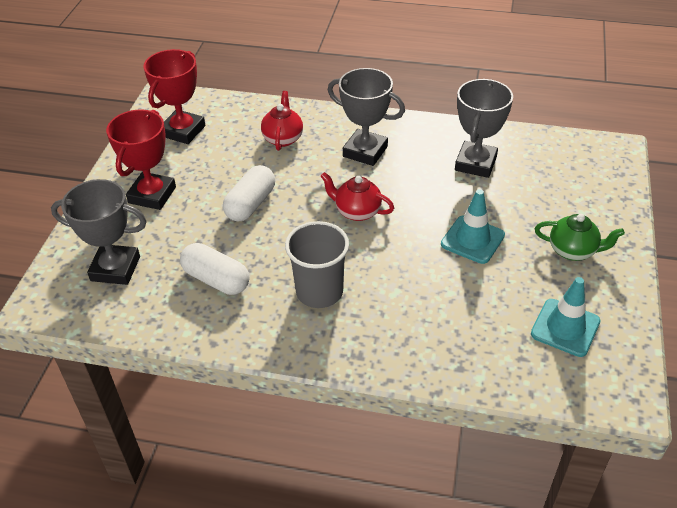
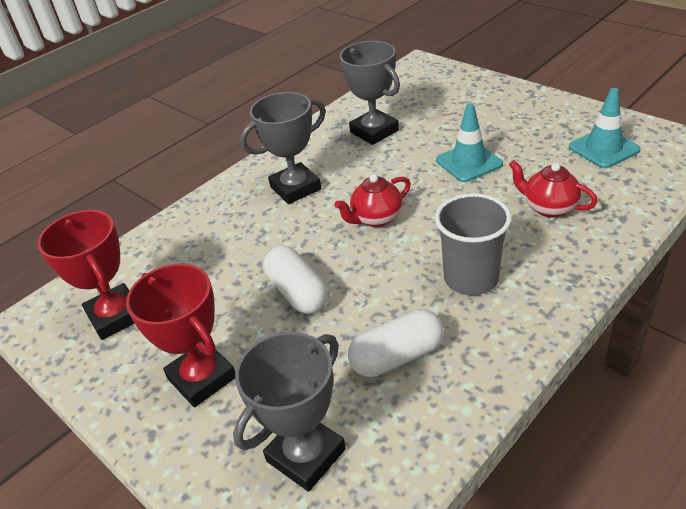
camera: 55 degrees left, 5 degrees down
red teapot [261,91,303,151] -> red teapot moved to [509,160,598,218]
green teapot [535,214,625,261] -> none

